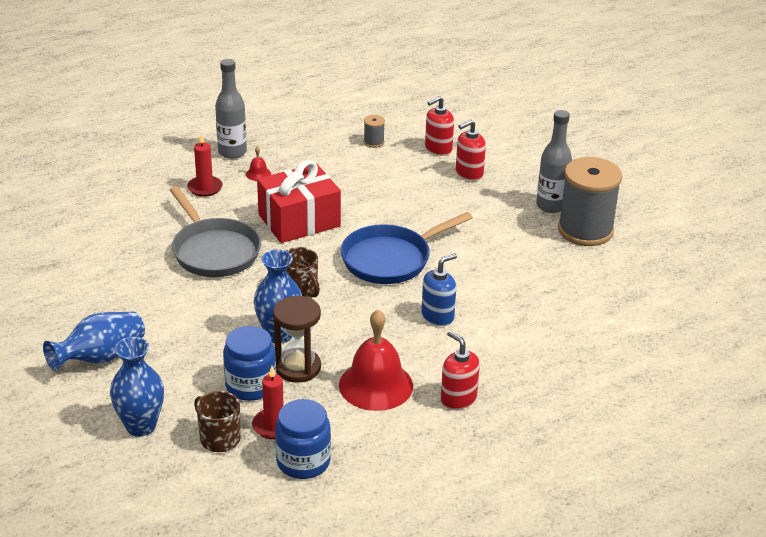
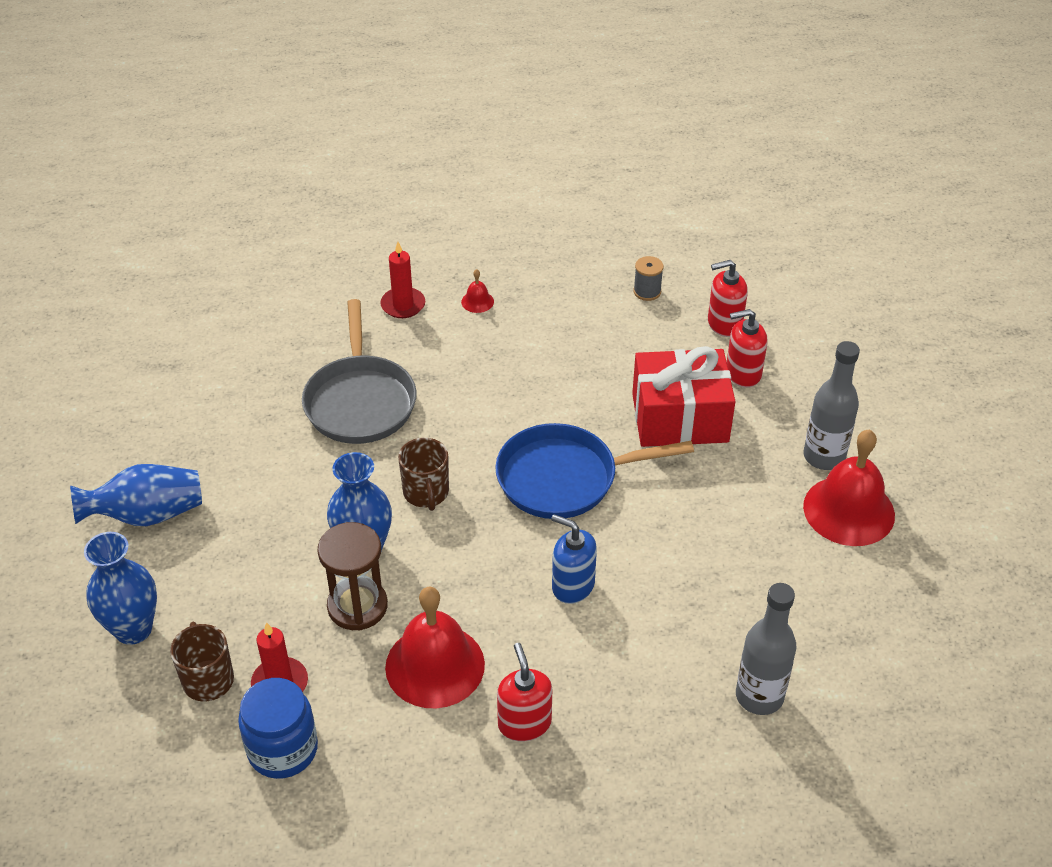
camera: 25 degrees right, 10 degrees up
grey bottle [215,59,247,159] -> grey bottle moved to [736,583,797,715]
blue jar [223,326,276,401] -> none
red gift [257,160,341,243] -> red gift moved to [632,346,736,447]
blue soap dispenser [421,253,457,326] -> blue soap dispenser turned 135 degrees counterclockwise [551,514,597,604]
grey spool [558,157,622,246] -> red bell [803,429,895,546]

